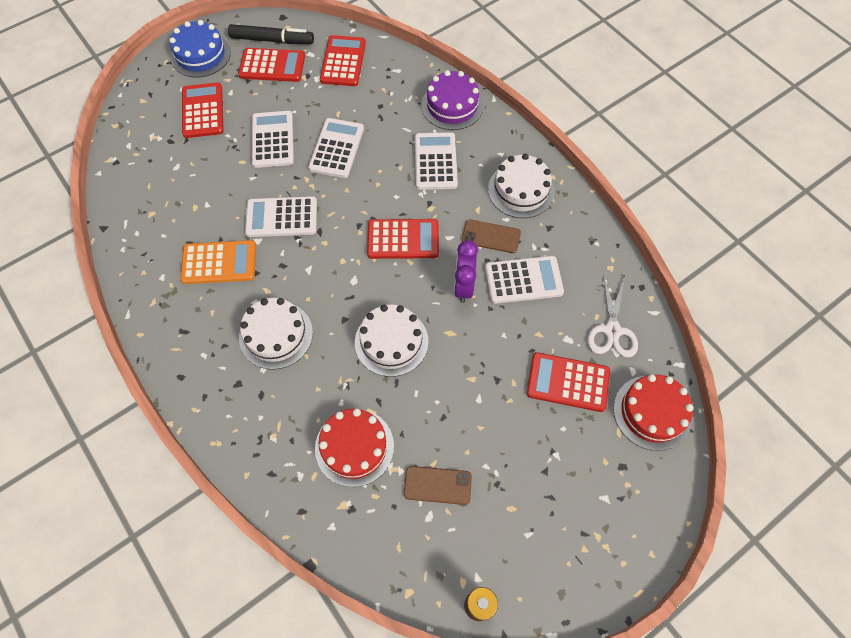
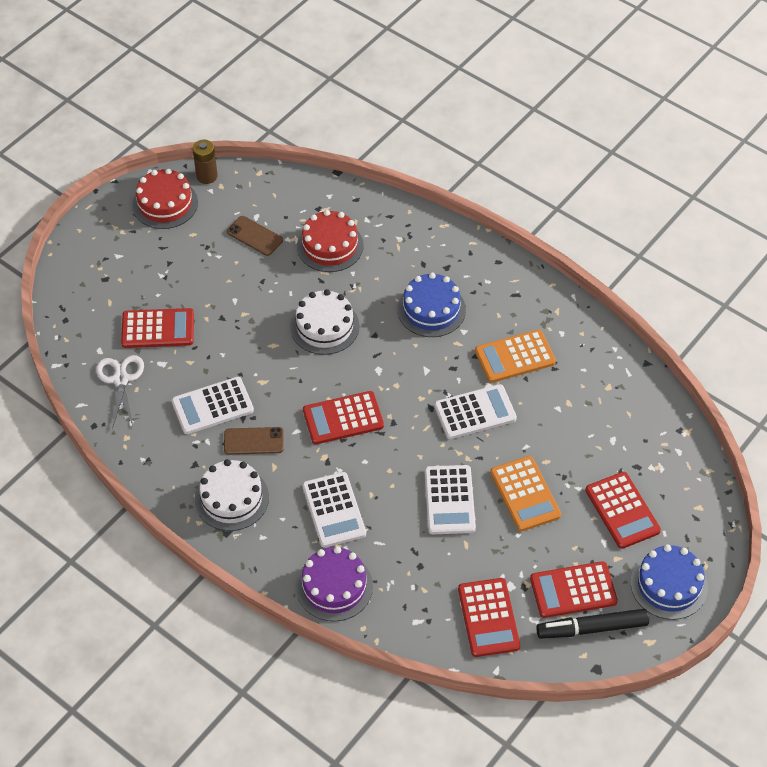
camera: 165 degrees right, 10 degrees down
white cake [239,298,313,370] -> blue cake [397,272,466,337]
white calculator [252,111,294,168] -> orange calculator [490,456,561,531]
brown phone [404,466,472,505] -> brown phone turned 45 degrees clockwise [227,216,283,256]
purple clock [454,240,478,303] -> none
red cake [613,374,694,451] -> red cake moved to [132,168,198,229]

